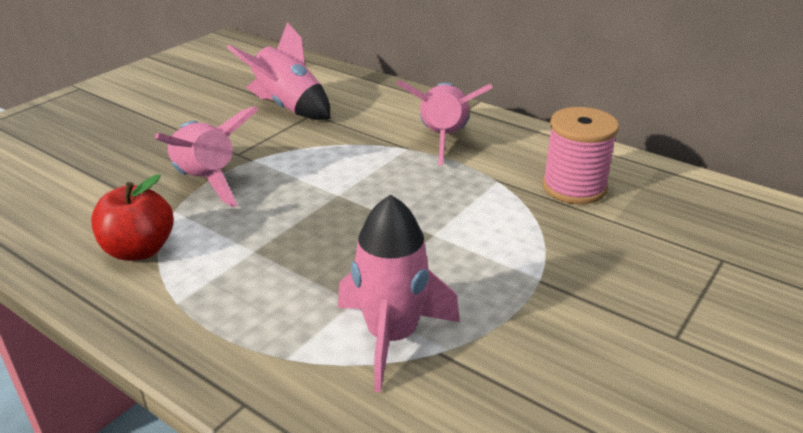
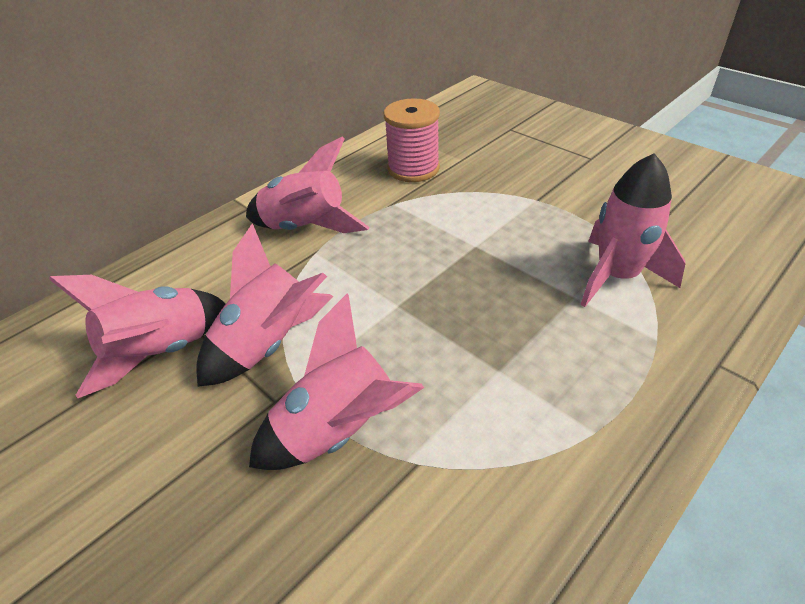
camera: 80 degrees left, 10 degrees up
red apple [91,174,174,261] -> none
none -> pink rocket [196,224,333,387]

